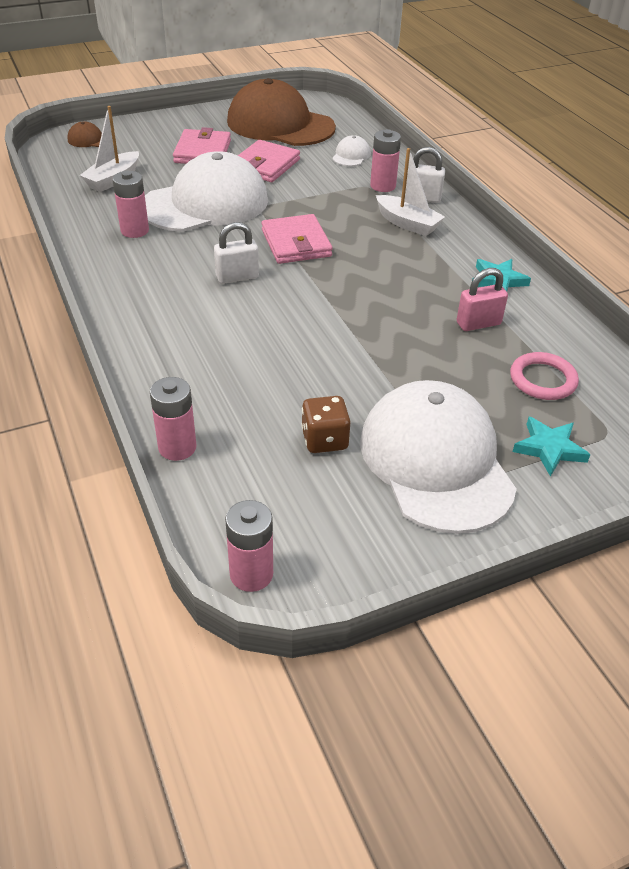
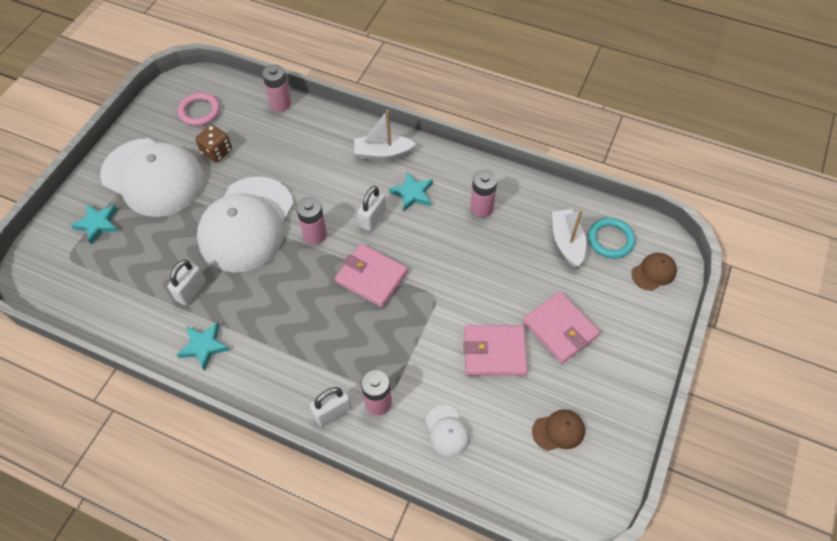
camera: 140 degrees right, 15 degrees up
white cap [145,151,268,232] -> white cap moved to [197,176,294,273]
pink battery [225,500,273,592] -> pink battery moved to [296,197,327,244]
brown cap [227,78,336,146] -> brown cap [532,410,585,451], size x0.40
pink wallet [238,140,300,182] -> pink wallet turned 75 degrees counterclockwise [463,325,528,376]
white boat [376,148,445,236] -> white boat moved to [354,110,416,160]
pink padlock [457,268,508,331] -> white padlock [168,260,206,305]
pink ring [510,352,579,400] -> pink ring moved to [178,93,220,126]
none -> turquoise star [389,172,433,212]
none -> turquoise ring [588,218,635,259]

